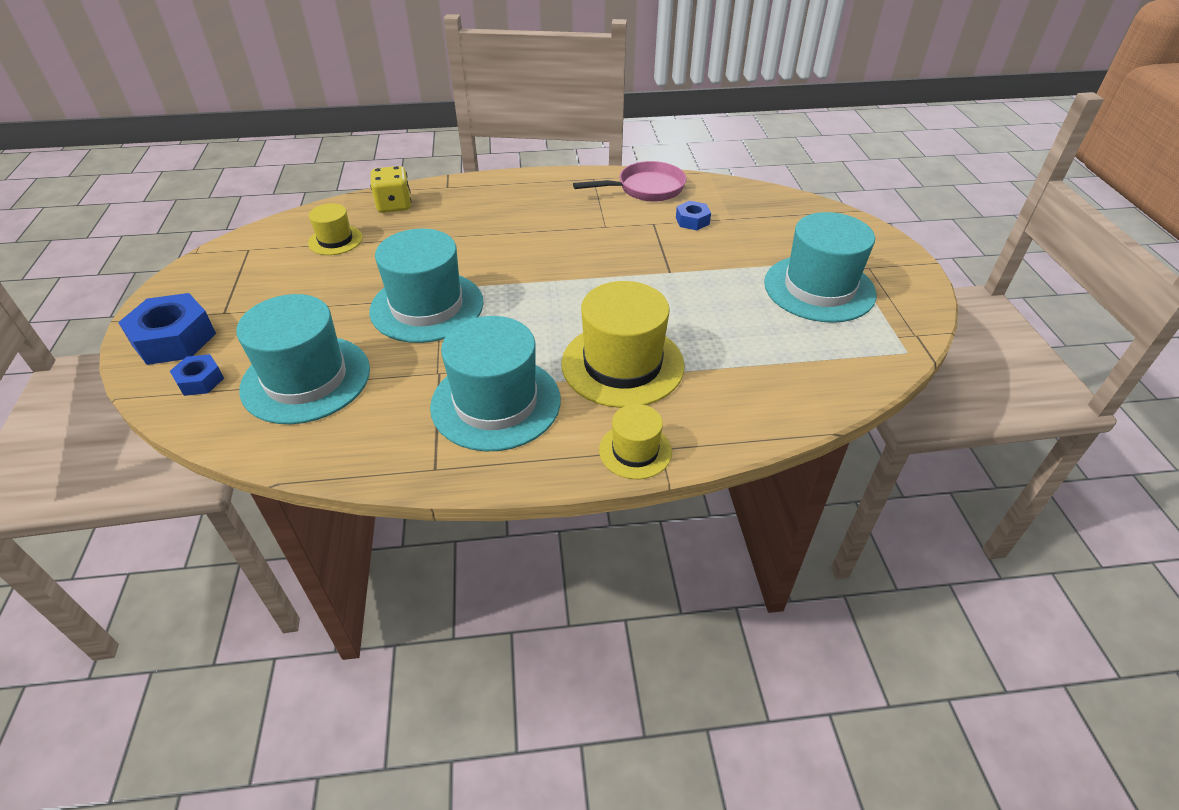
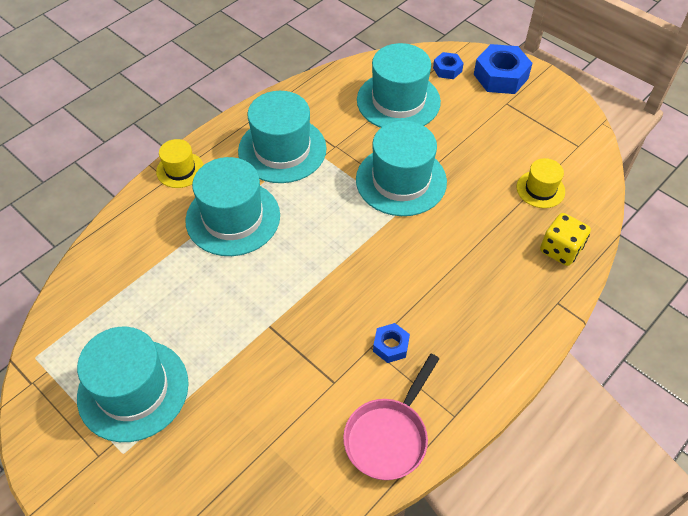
camera: 140 degrees right, 10 degrees up
yellow hat [561,281,685,408] -> turquoise hat [185,157,280,256]
blue nut [676,201,711,230] -> blue nut moved to [373,323,410,363]

